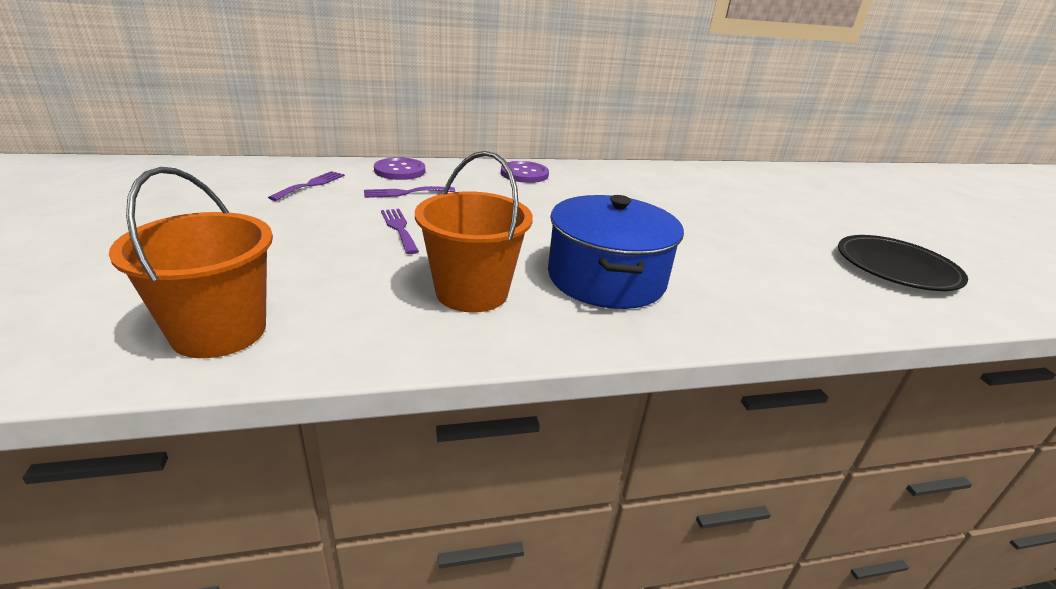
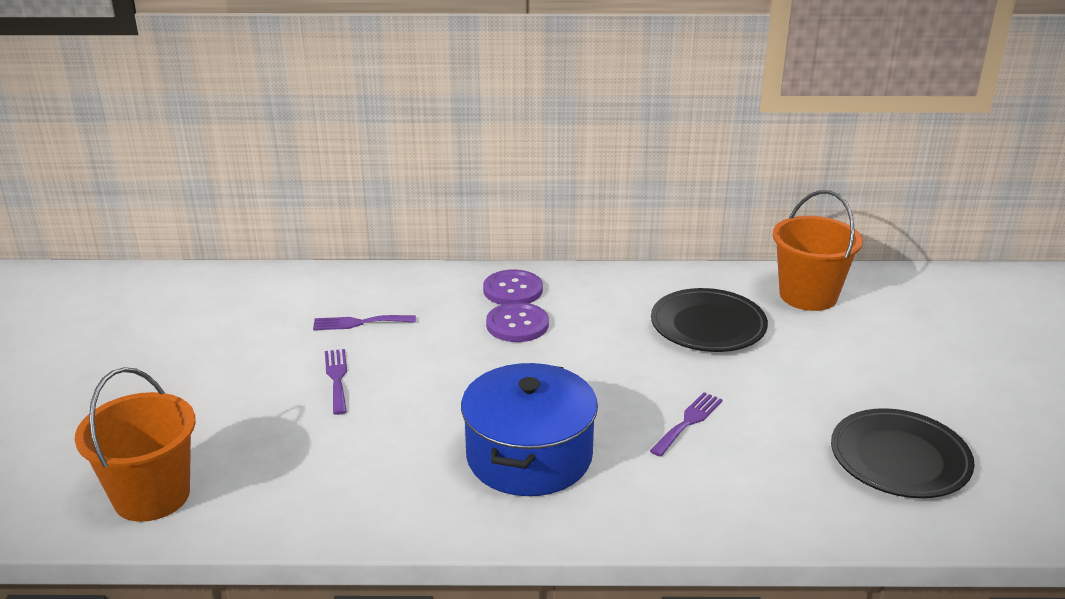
camera: 15 degrees right, 0 degrees up
purple fork [268,171,345,201] -> purple fork moved to [650,392,723,457]
purple button [374,157,425,180] -> purple button moved to [486,302,549,342]
orange bucket [415,151,533,313] -> orange bucket moved to [773,190,863,311]
none -> black plate [651,288,768,352]

